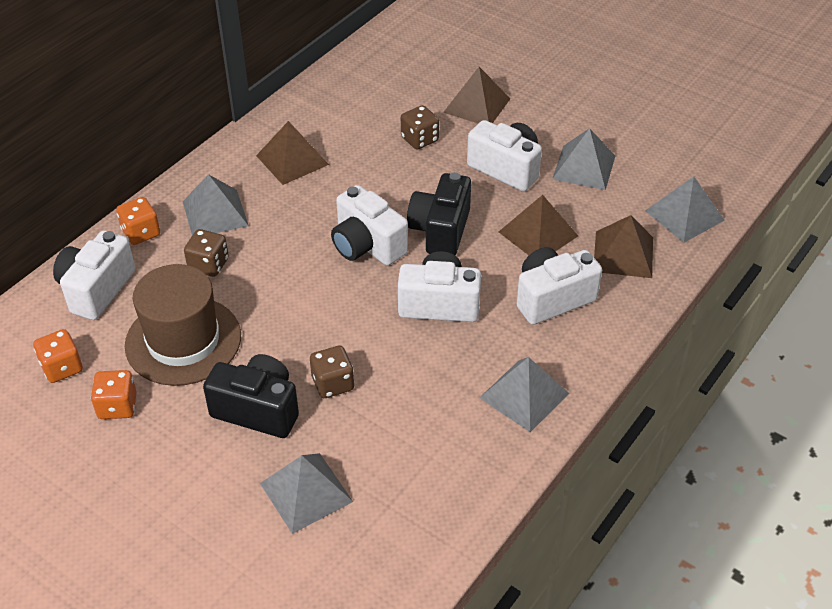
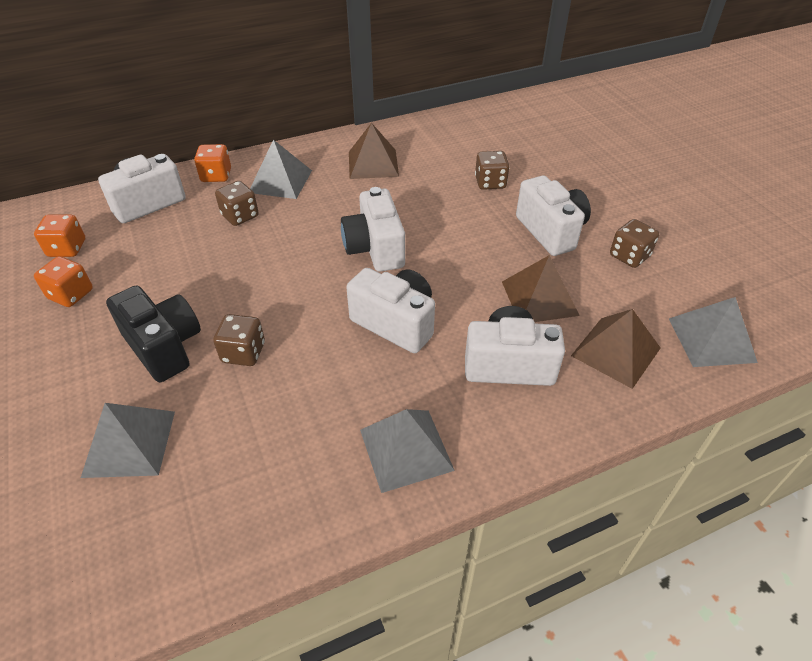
camera: 30 degrees right, 0 degrees up
brown hat [125,264,241,386] -> none
black camera [407,172,471,256] -> none
brown pyramid [443,67,511,124] -> none
grey pyramid [552,128,615,190] -> brown dice [610,219,659,268]

